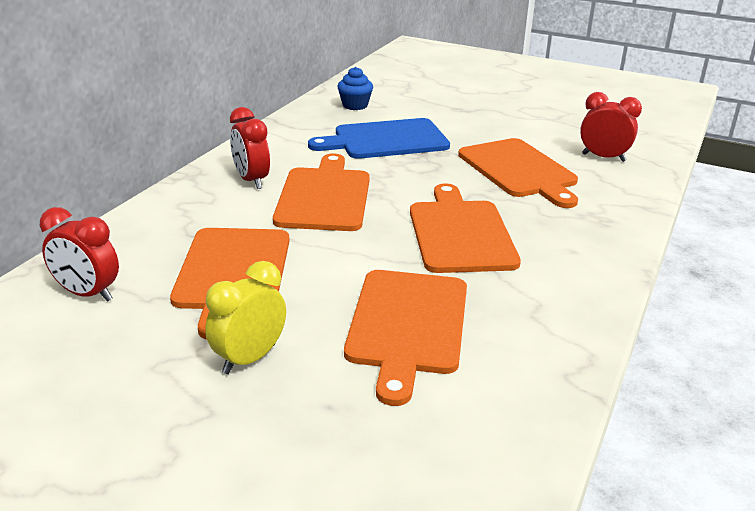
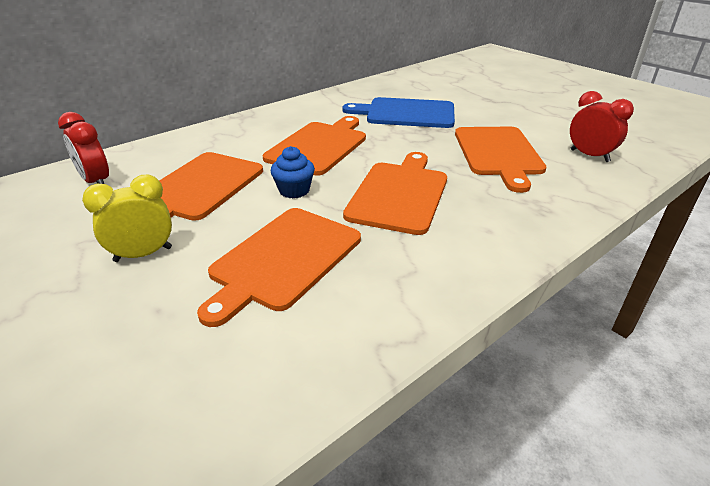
camera: 25 degrees right, 5 degrees up
red clock [230,107,270,189] -> none
blue cupcake [337,67,373,110] -> blue cupcake moved to [271,146,315,198]

